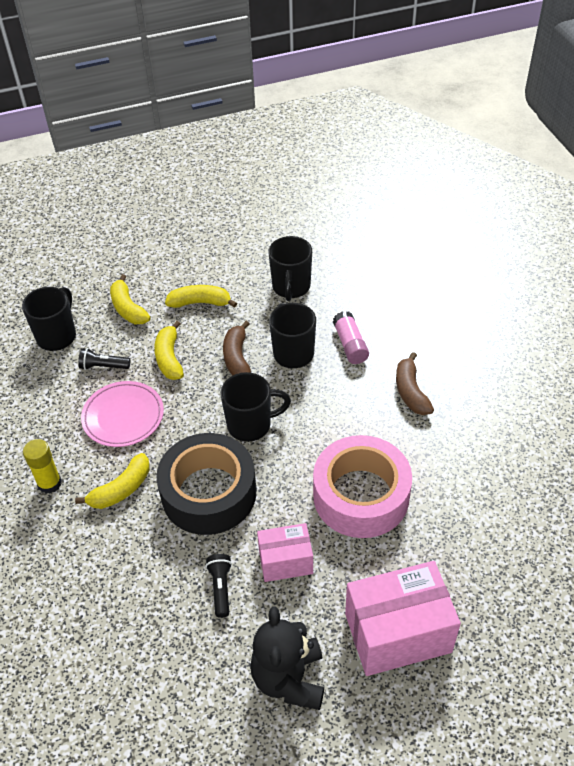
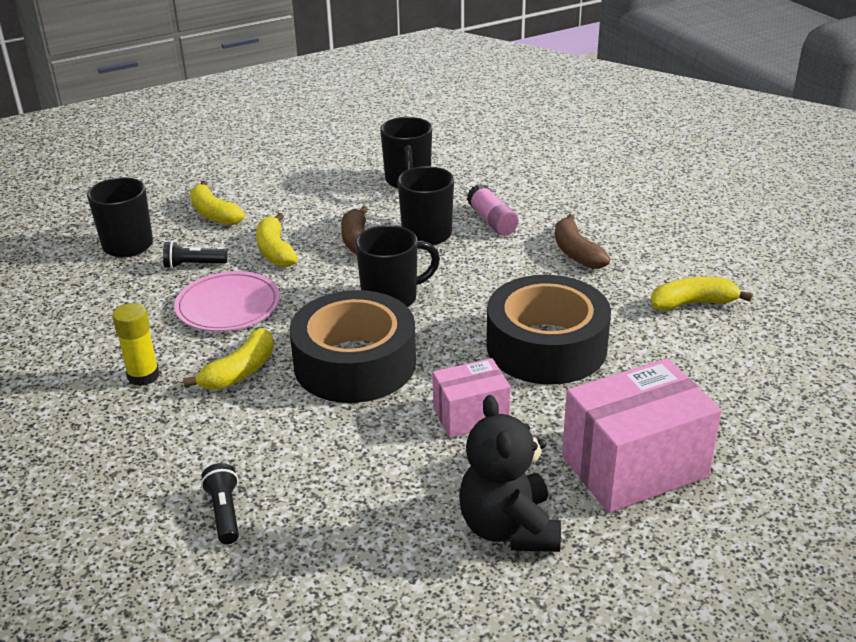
camera: 10 degrees left, 15 degrees down
yellow banana [165,285,237,308] -> yellow banana moved to [651,277,753,311]
black flashlight [206,554,232,618] -> black flashlight moved to [201,463,239,544]
pink tape [313,435,412,538] -> black tape [487,275,611,385]

